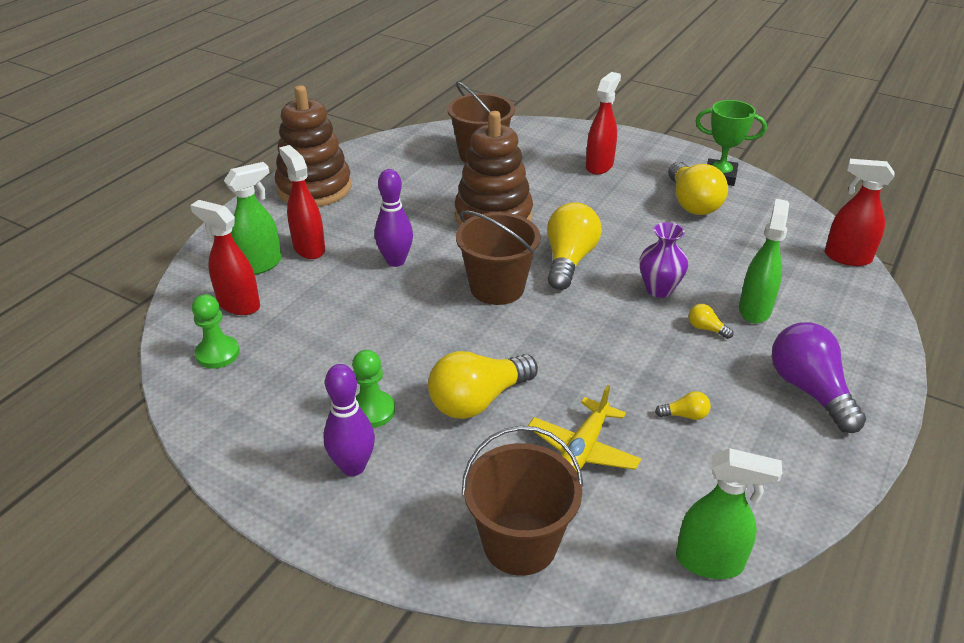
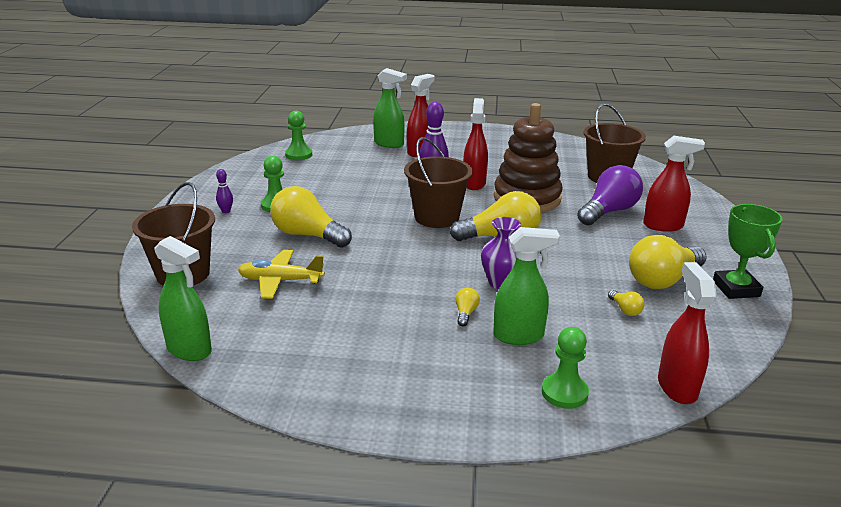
camera: 65 degrees right, 10 degrees down
red spray bottle [190,200,260,315] -> red spray bottle moved to [463,98,488,190]
brown stacking toy [275,85,352,207] -> none
purple bowling pin [323,364,375,476] -> purple bowling pin [216,169,233,213], size x0.52
yellow light bulb [655,391,711,420] -> yellow light bulb moved to [608,290,645,316]
green spray bottle [676,448,782,579] -> green spray bottle turned 45 degrees counterclockwise [154,236,212,361]
purple light bulb [771,322,866,433] -> purple light bulb moved to [577,165,643,225]
none -> green pawn [542,327,589,409]

